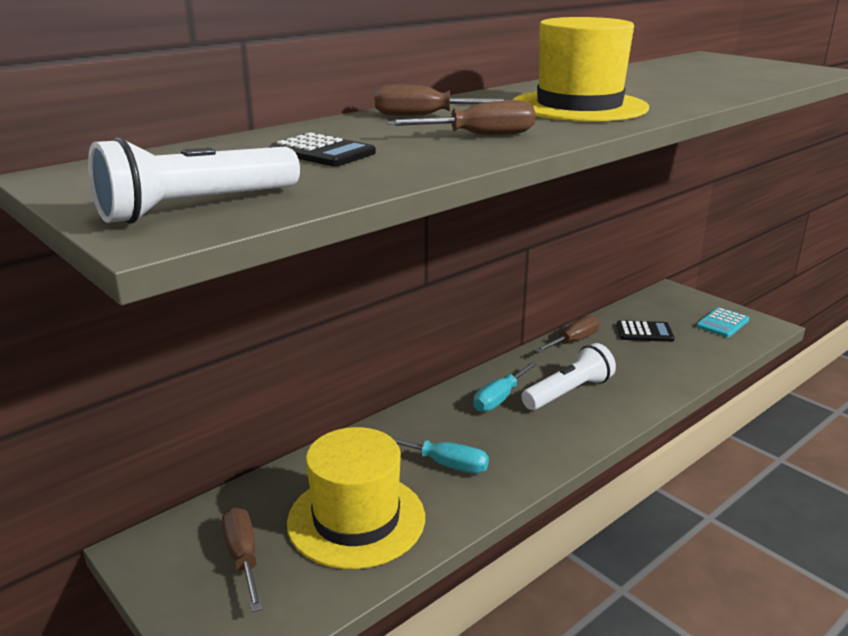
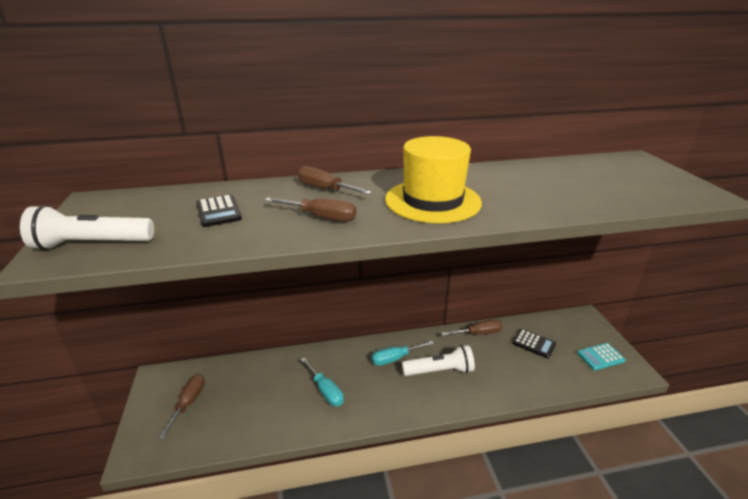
camera: 30 degrees right, 5 degrees up
yellow hat [287,427,425,569] -> none

